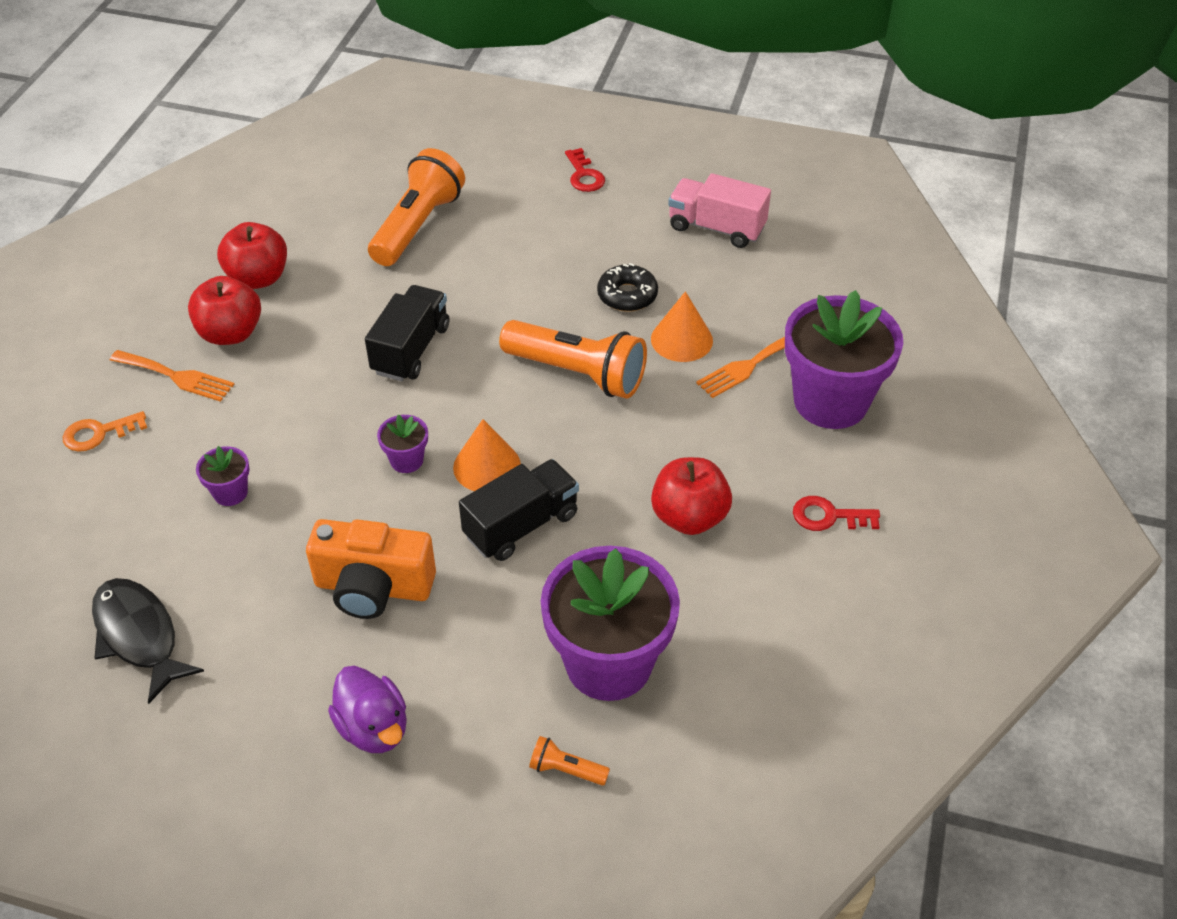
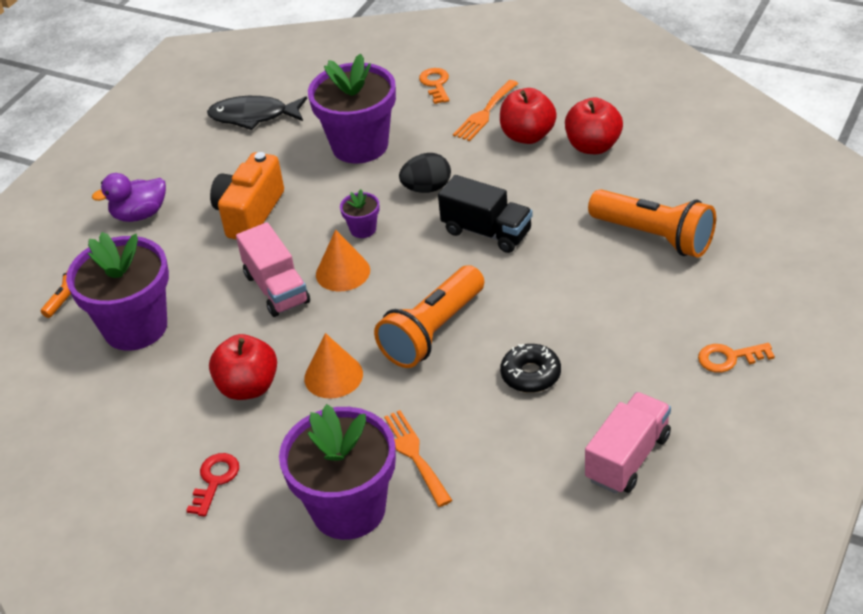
camera: 105 degrees right, 5 degrees down
black fish [92,578,204,704] -> black fish turned 150 degrees counterclockwise [207,96,307,130]
purple flower pot [196,446,250,506] -> purple flower pot [308,54,396,163], size x2.33
black truck [459,459,579,561] -> pink truck [236,222,310,317]
red key [565,148,605,192] -> orange key [698,343,775,373]
orange cone [651,291,713,362] -> orange cone moved to [304,333,363,399]
none -> black egg [399,153,451,193]

